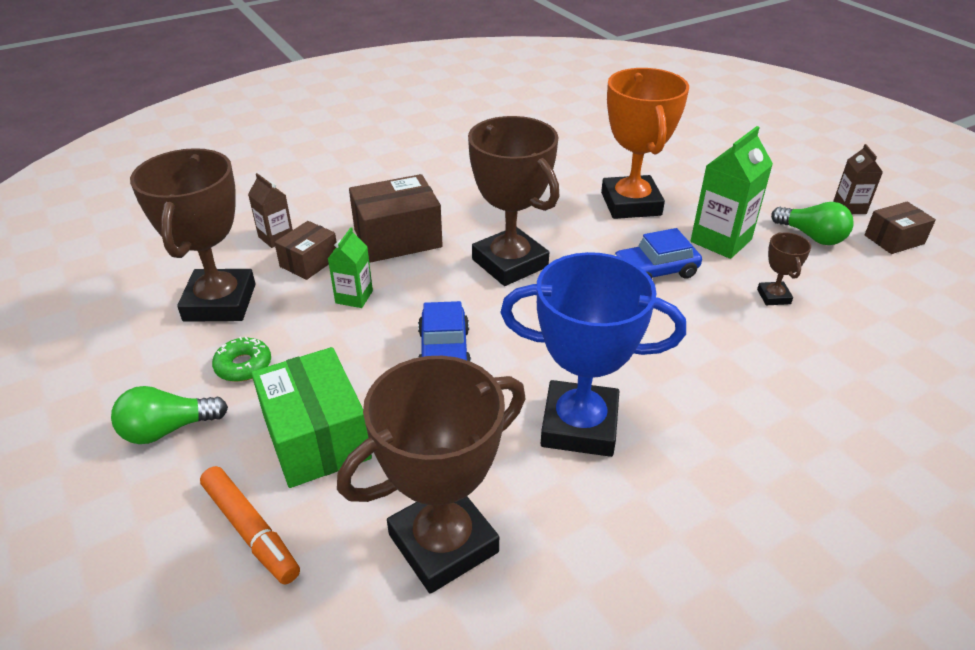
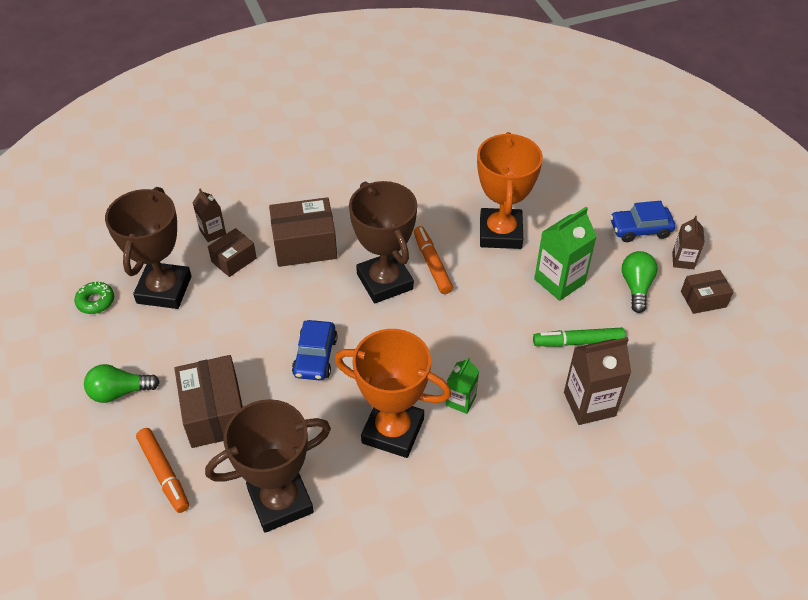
camera: 10 degrees right, 10 degrees up
green donut [212,337,271,382] -> green donut moved to [74,281,114,314]
green box [251,347,372,488] -> brown box [174,355,243,448]
green carton [328,227,373,308] -> green carton moved to [446,357,479,414]
blue trophy [500,252,686,457] -> orange trophy [335,329,451,458]
blue car [614,228,702,279] -> blue car moved to [610,201,675,242]
brown trophy [757,232,811,305] -> green marker [533,328,625,347]
green light bulb [771,202,854,245] -> green light bulb turned 135 degrees counterclockwise [622,251,658,313]
none -> orange marker [414,226,453,294]
none -> brown carton [564,337,631,425]

